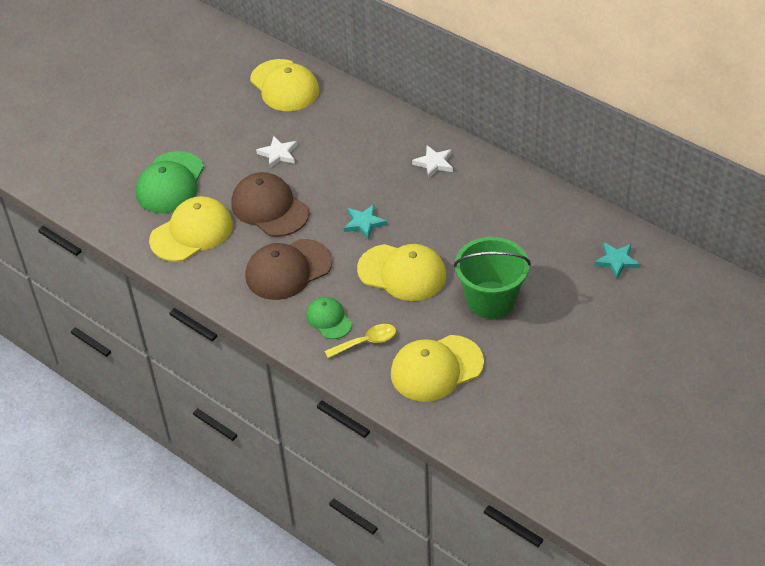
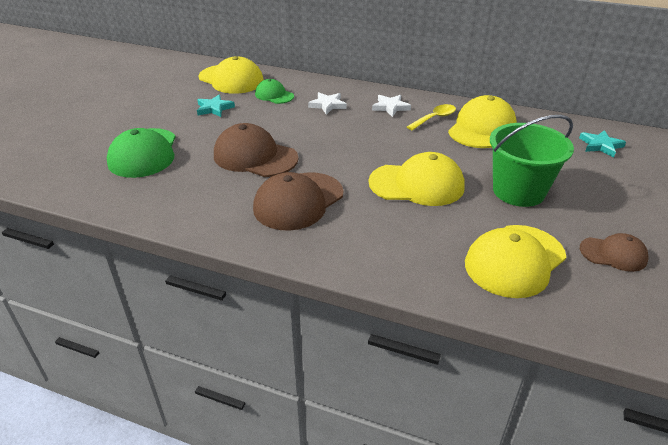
camera: 20 degrees left, 10 degrees down
yellow cap [149,196,233,262] -> yellow cap moved to [448,95,517,148]
white star [256,136,297,169] -> white star moved to [308,92,347,115]
green cap [306,297,352,339] -> green cap moved to [255,79,294,104]
yellow spoon [325,324,396,358] -> yellow spoon moved to [407,104,456,130]
turquoise star [344,204,387,240] -> turquoise star moved to [197,94,235,117]
none -> brown cap [580,233,649,272]

